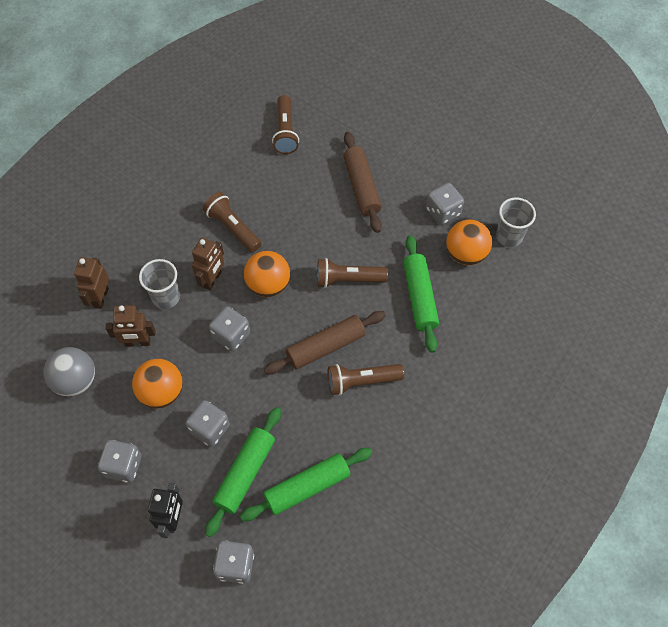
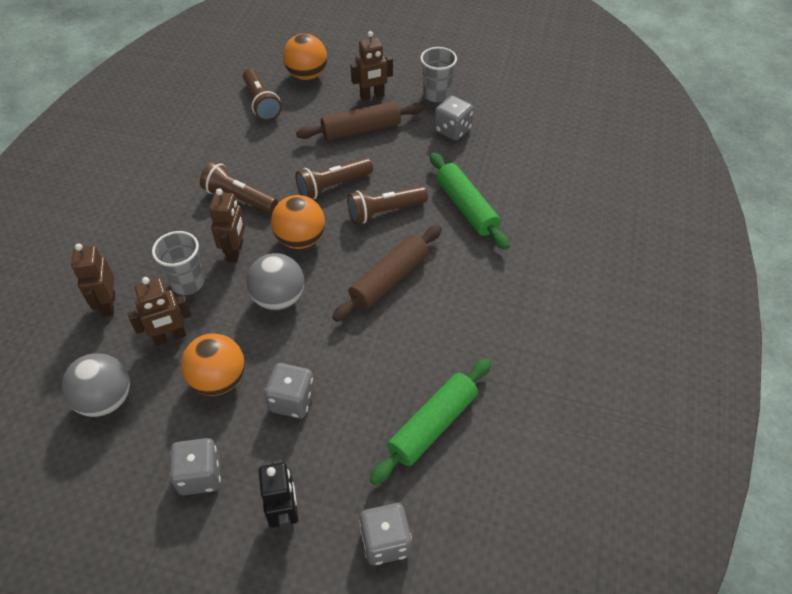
camera: 20 degrees left, 10 degrees down
green rolling pin [205,407,281,537] -> none
grey dice [209,306,250,351] -> grey ball [246,253,304,310]
brown flashlight [328,364,404,395] -> brown flashlight moved to [295,158,373,199]
brown rolling pin [343,132,382,233] -> brown rolling pin turned 75 degrees counterclockwise [296,101,424,140]
orange ball [446,220,492,265] -> orange ball moved to [283,34,327,80]
grey cup [496,198,536,247] -> grey cup moved to [420,47,457,102]
none -> brown robot [350,31,393,101]

